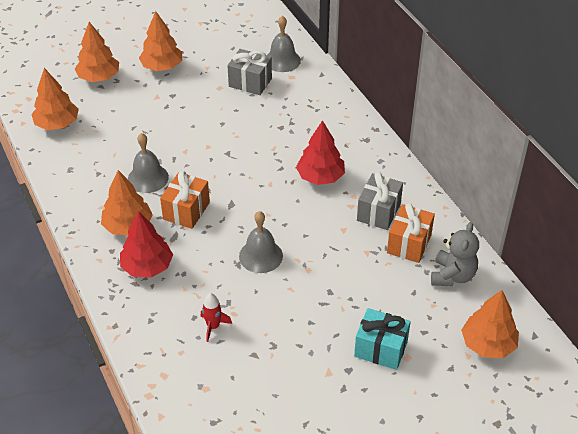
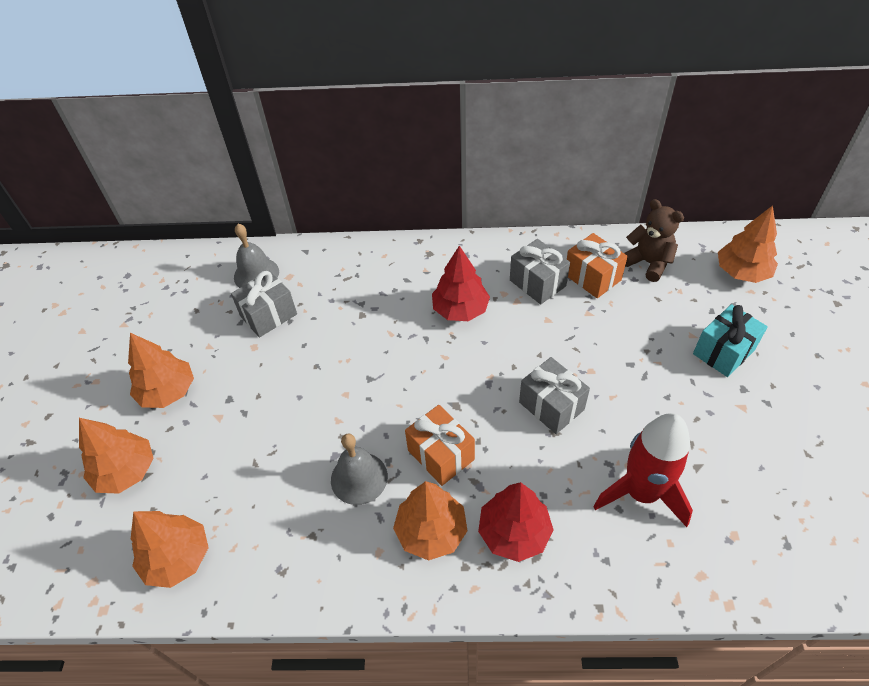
camera: 60 degrees left, 5 degrees up
red rocket [201,293,232,342] -> red rocket [593,413,693,527], size x2.15
grey bell [239,211,283,273] -> grey gift [519,357,590,434]
grey teddy bear [431,222,479,286] -> brown teddy bear [624,199,684,282]

